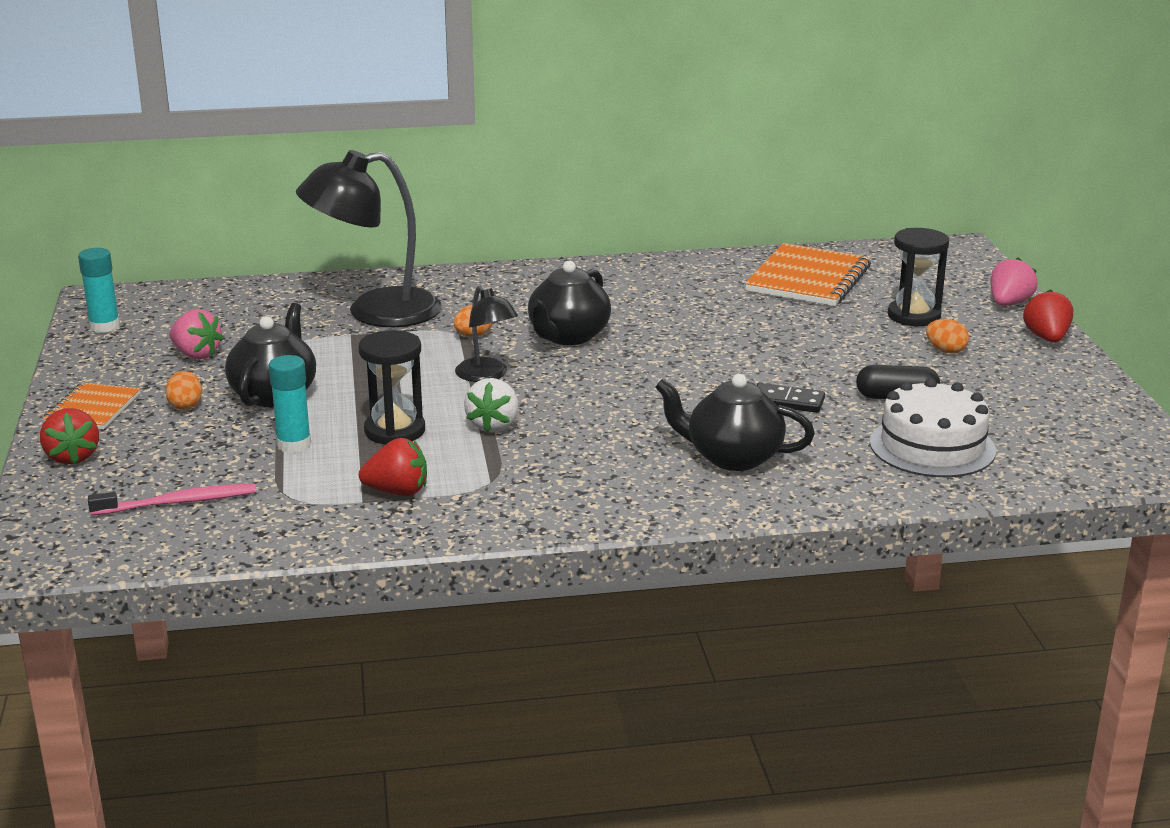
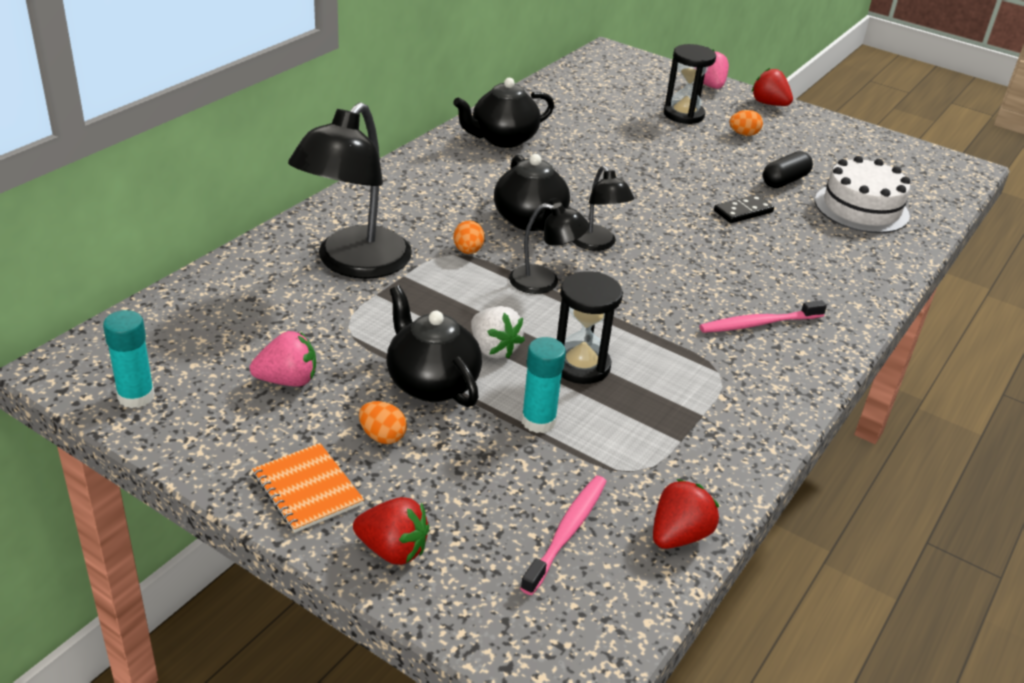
camera: 50 degrees left, 10 degrees up
red strawberry [359,438,427,496] -> red strawberry moved to [653,479,719,549]
white strawberry [464,378,518,433] -> white strawberry moved to [471,306,525,359]
black teapot [655,374,815,471] -> black teapot moved to [453,78,554,148]
orange notebook [745,243,871,306] -> none
none -> black lamp [572,166,634,251]
none -> pink toothbrush [700,300,827,333]

